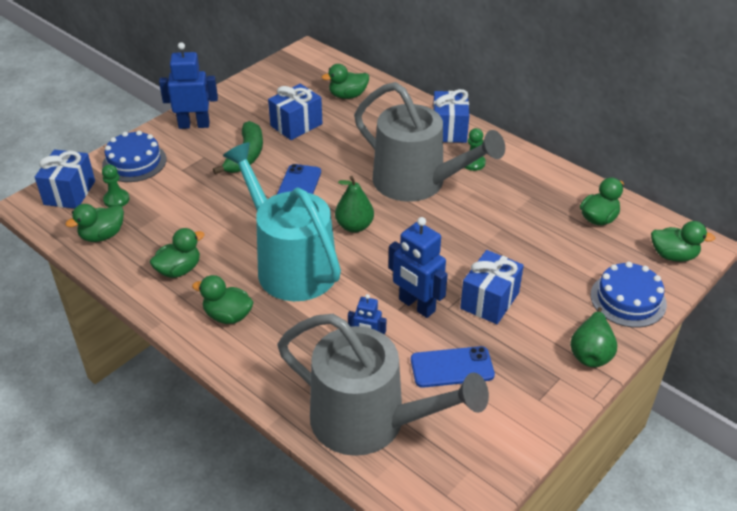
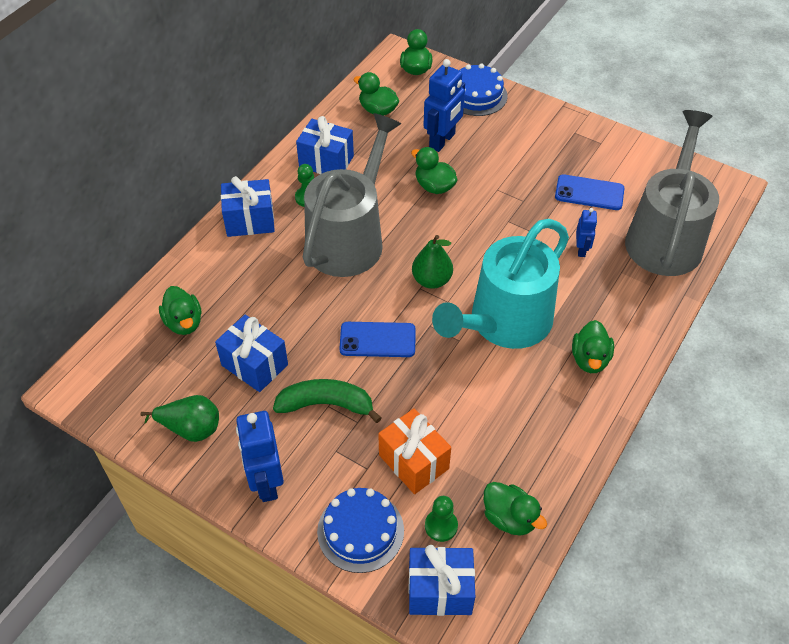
camera: 100 degrees left, 10 degrees up
green duck [150,228,204,278] -> green duck moved to [411,147,457,194]
blue robot [388,217,448,318] -> blue robot moved to [423,59,465,152]
blue phone [411,346,495,388] -> blue phone turned 60 degrees counterclockwise [555,174,624,210]
blue gift [460,250,524,324] -> blue gift moved to [296,116,354,174]
green pear [570,307,617,367] -> green pear moved to [140,395,219,442]
none -> orange gift [378,408,451,494]

